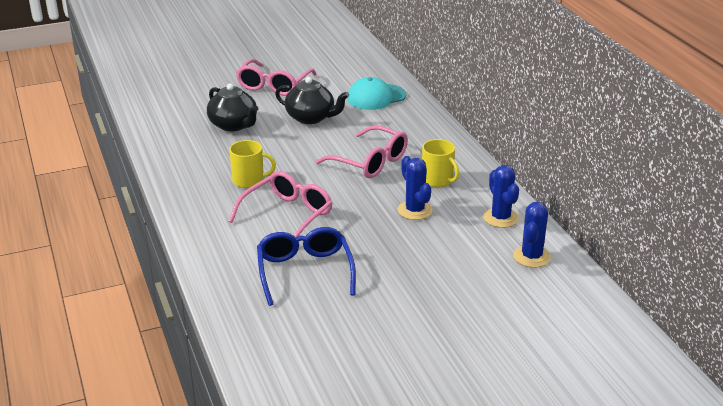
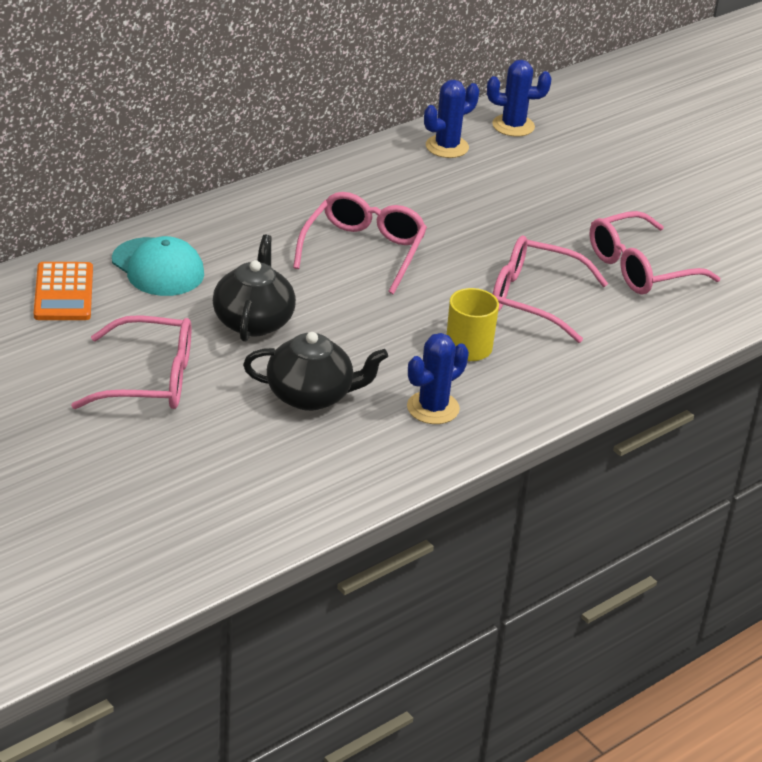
camera: 110 degrees left, 5 degrees up
black teapot [207,84,258,131] -> black teapot turned 60 degrees clockwise [243,332,388,411]
blue glasses [257,227,356,306] -> pink glasses [590,211,720,294]
blue cactus [398,156,433,220] -> blue cactus moved to [407,333,469,424]
yellow mug [422,139,459,187] -> none
none -> orange calculator [34,262,93,320]

